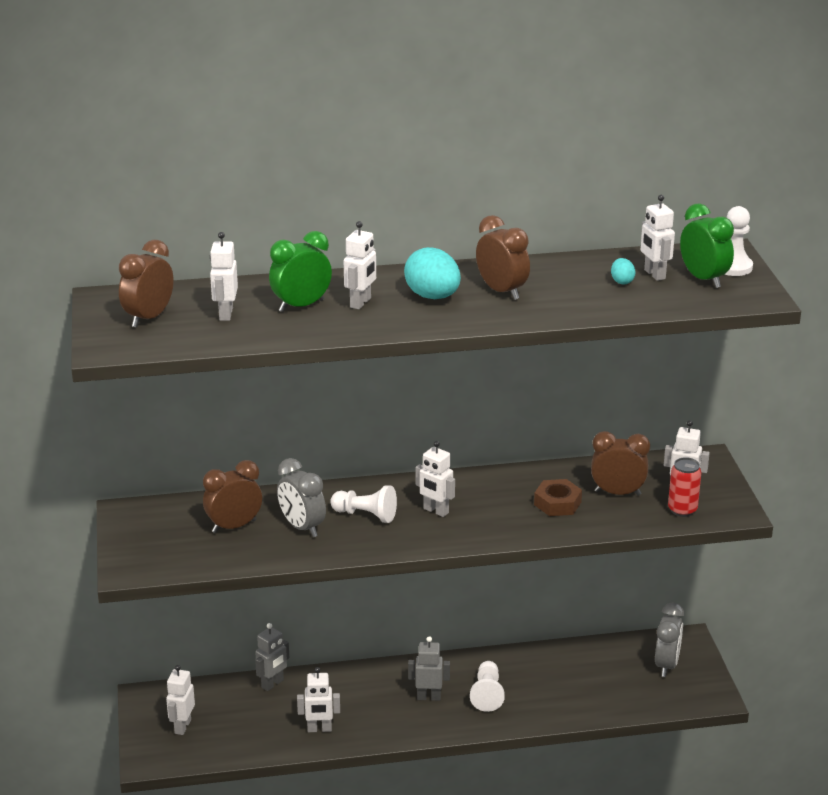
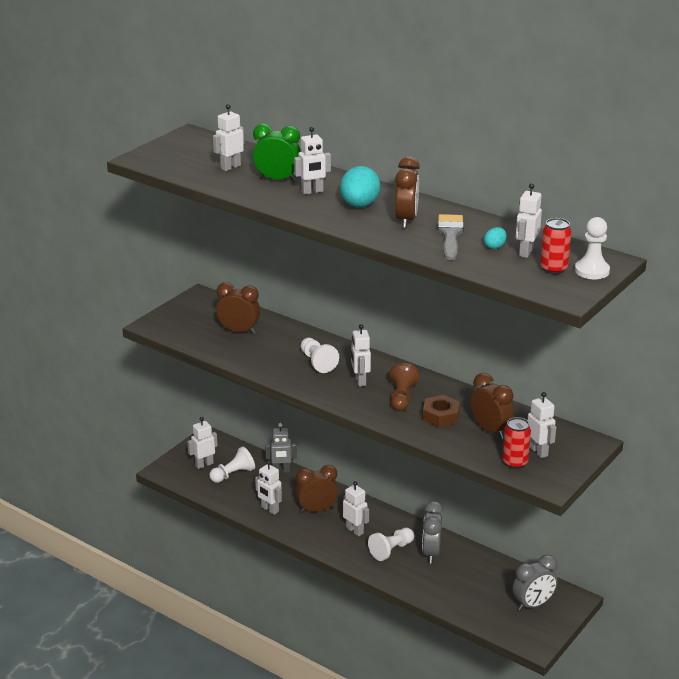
camera: 45 degrees right, 0 degrees up
brown clock [119,240,174,328] -> brown clock moved to [295,465,338,513]
grey clock [277,458,326,537] -> grey clock moved to [422,501,443,563]
grey robot [408,636,450,701] -> white robot [343,481,369,536]
green clock [680,203,734,288] -> red can [540,218,571,274]
none -> white pawn [209,446,255,483]
none -> brown pawn [390,363,420,411]
none -> grey brush [438,214,464,260]

